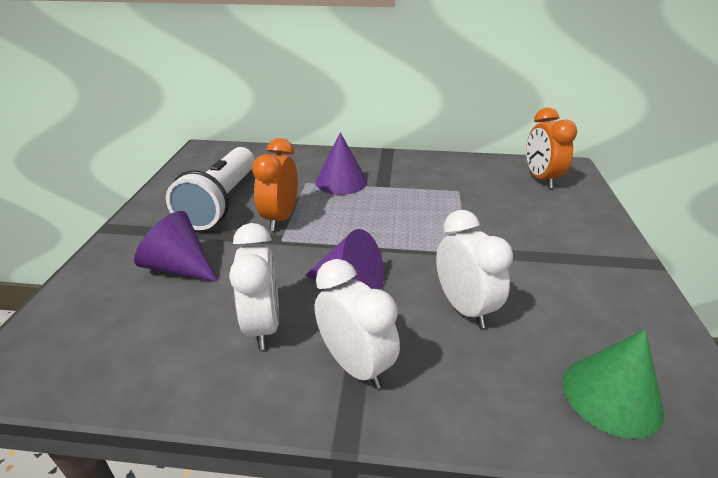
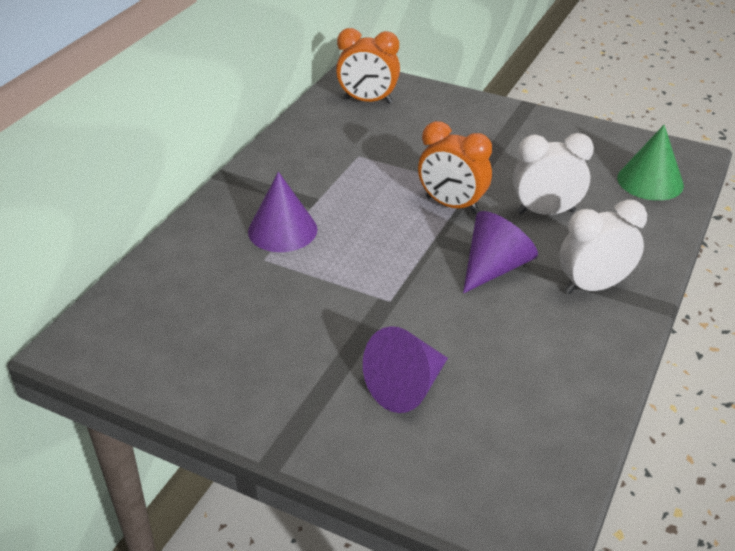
camera: 70 degrees left, 5 degrees up
white flashlight [166,147,255,230] -> none
white clock [229,223,279,350] -> none
orange clock [252,138,298,231] -> orange clock moved to [418,121,492,214]

